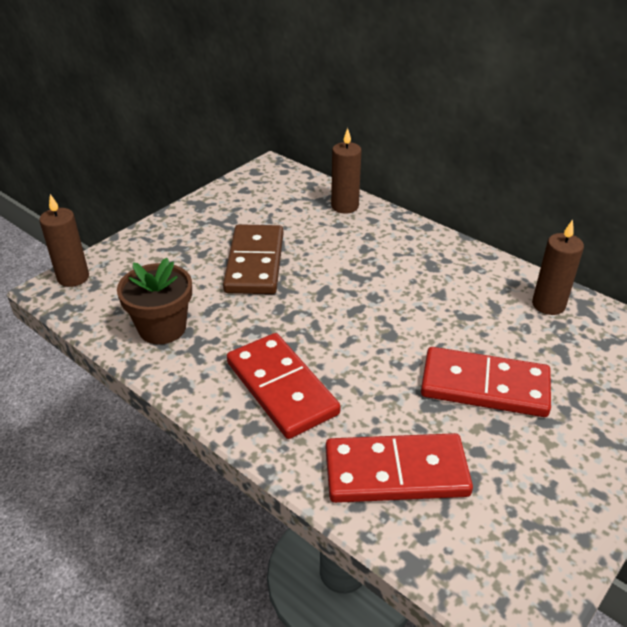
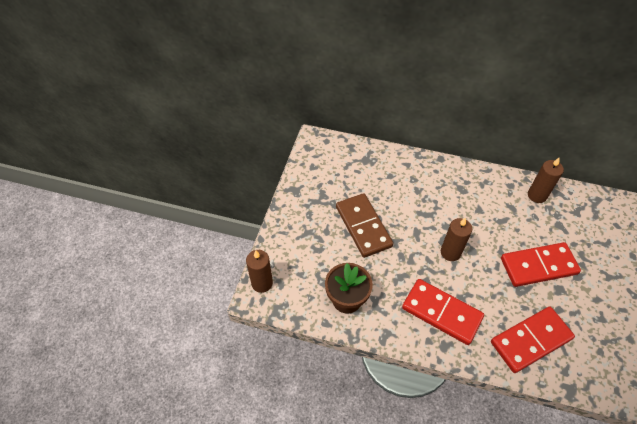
camera: 25 degrees left, 15 degrees up
brown candle [331,128,362,214] -> brown candle moved to [441,218,472,261]

